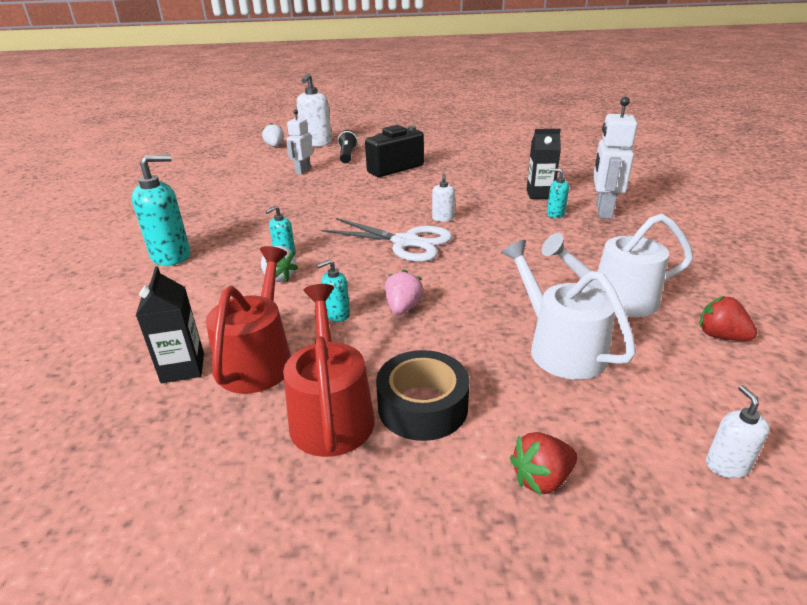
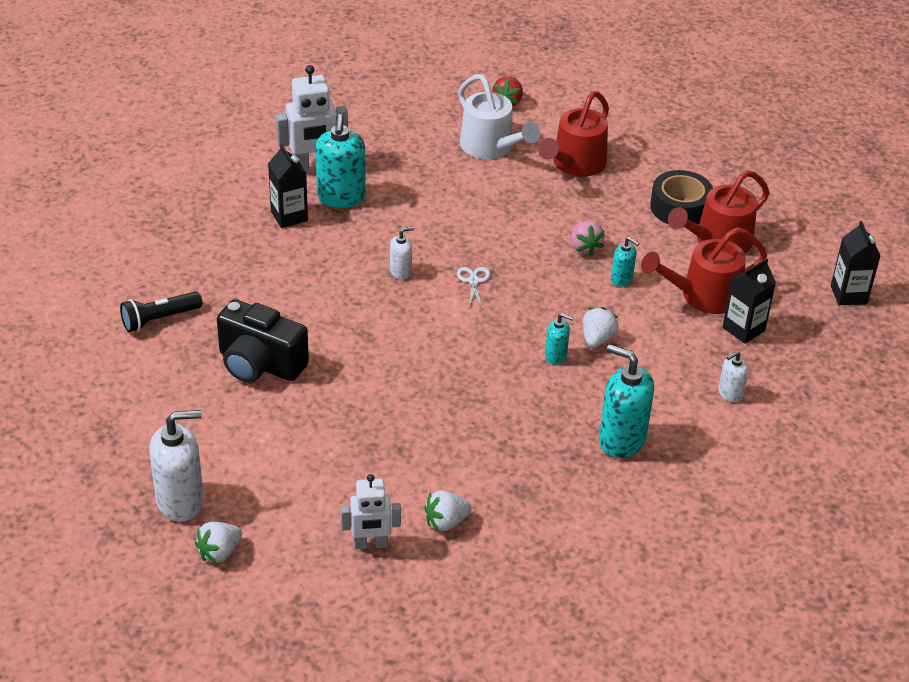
camera: 120 degrees left, 10 degrees up
white robot [286,109,313,175] -> white robot moved to [341,474,401,549]
white scissors [322,218,452,262] -> white scissors [457,267,490,309], size x0.43
black flashlight [338,130,358,163] -> black flashlight moved to [120,291,202,332]
pink strawberry [385,269,424,315] -> pink strawberry turned 90 degrees counterclockwise [571,221,605,256]
white watering can [501,240,636,379] -> red watering can [538,91,609,177]
red strawberry [510,432,577,495] -> none
turquoise soap dispenser [547,168,569,218] -> turquoise soap dispenser [315,114,366,208], size x1.95
white soap dispenser [706,385,770,478] -> white soap dispenser moved to [718,351,748,402]
none -> white strawberry [424,491,472,532]
none -> black carton [831,221,880,305]

